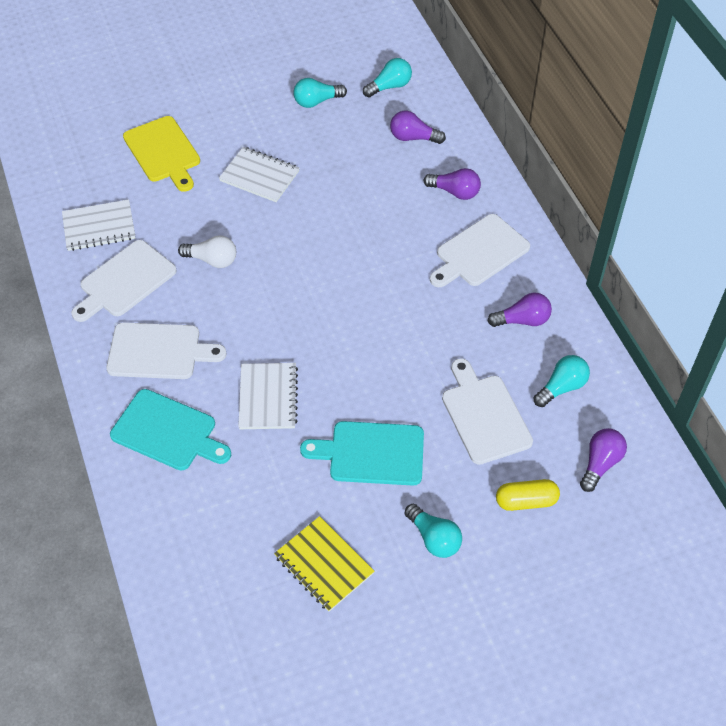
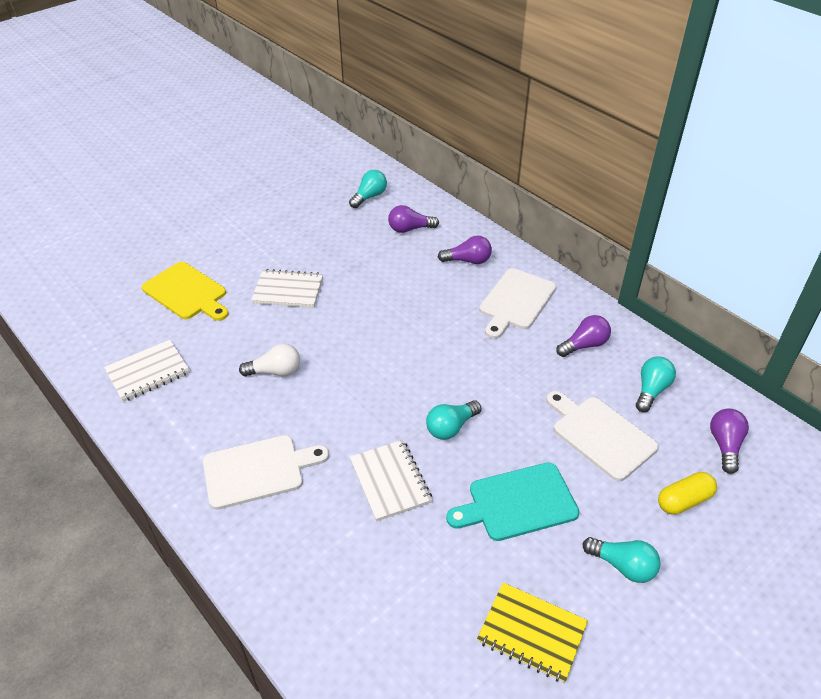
camera: 20 degrees left, 10 degrees down
white cutting board [71,240,177,322] -> none
turquoise cutting board [110,389,231,470] -> none
turquoise light bulb [293,78,347,108] -> turquoise light bulb moved to [426,400,482,440]

